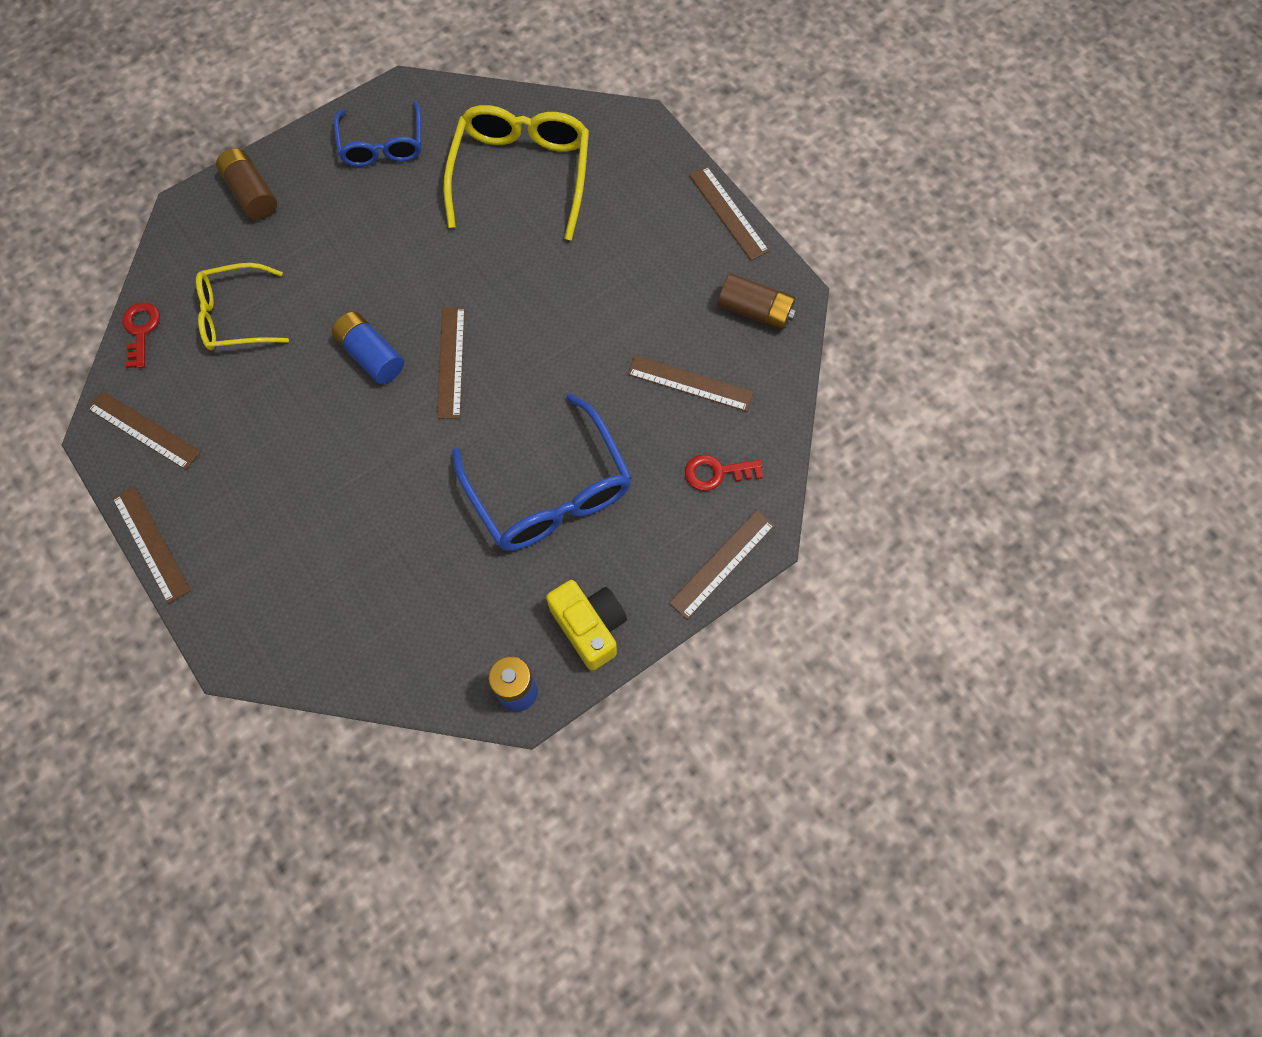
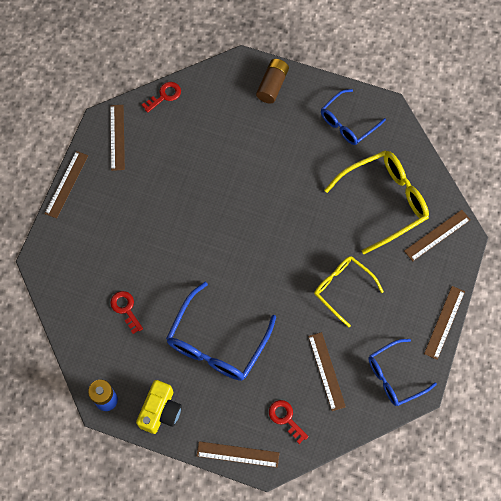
camera: 55 degrees right, 0 degrees up
yellow glasses [196,263,289,350] -> yellow glasses moved to [314,256,384,327]
blue battery [332,311,404,384] -> none
brown ruler [437,307,465,419] -> brown ruler moved to [404,210,471,261]
brown battery [718,273,796,330] -> blue glasses [368,339,437,406]
none -> red key [110,291,143,334]

